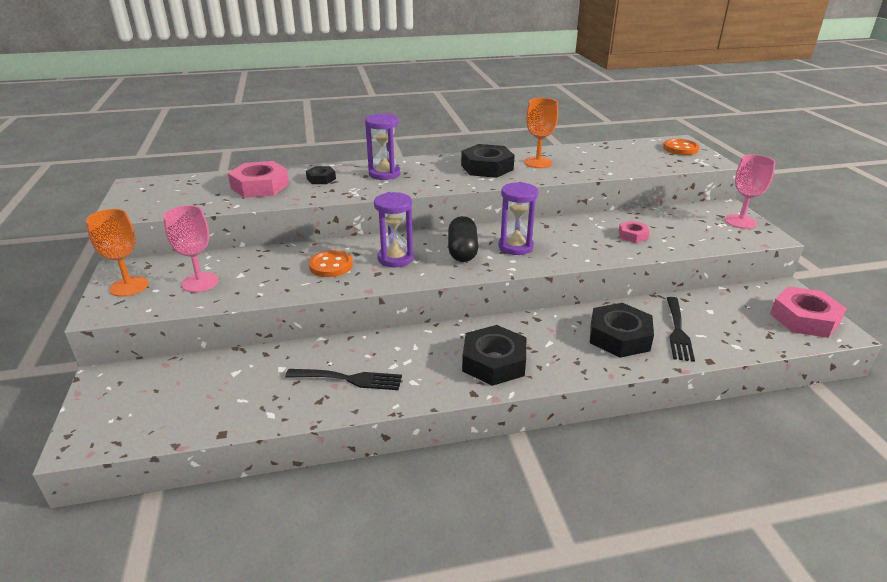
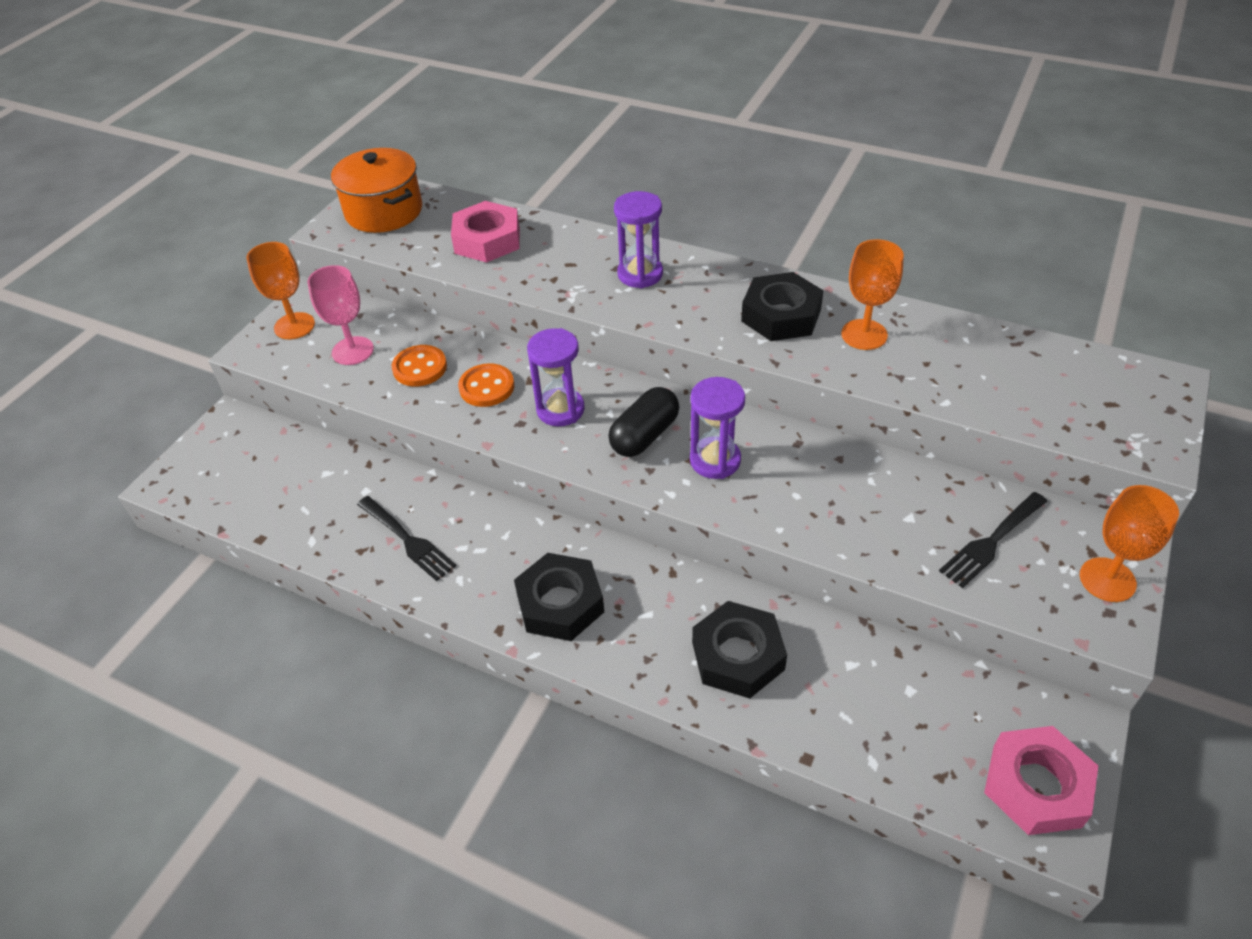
camera: 40 degrees right, 15 degrees up
black nut [306,166,336,184] -> none
pink nut [618,221,650,243] -> none
orange button [663,139,700,155] -> orange button moved to [392,345,447,386]
black fork [667,297,695,362] -> black fork moved to [939,492,1047,588]
pink goblet [725,155,775,229] -> orange goblet [1080,485,1179,602]
none -> orange pot [331,148,422,233]

